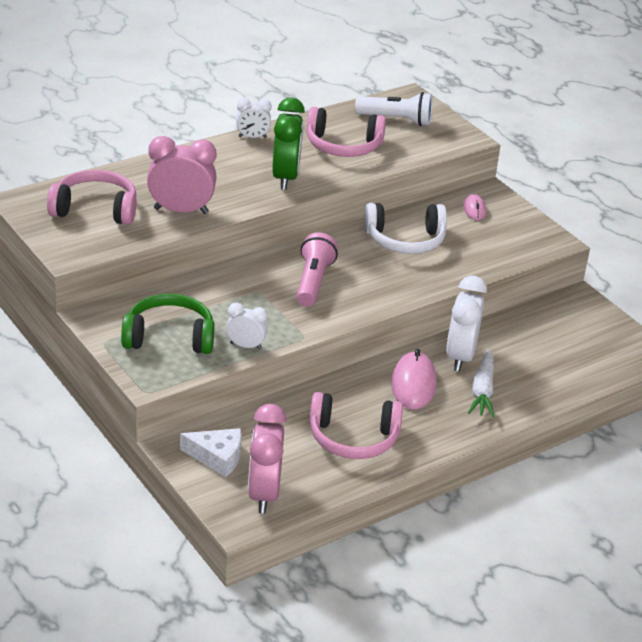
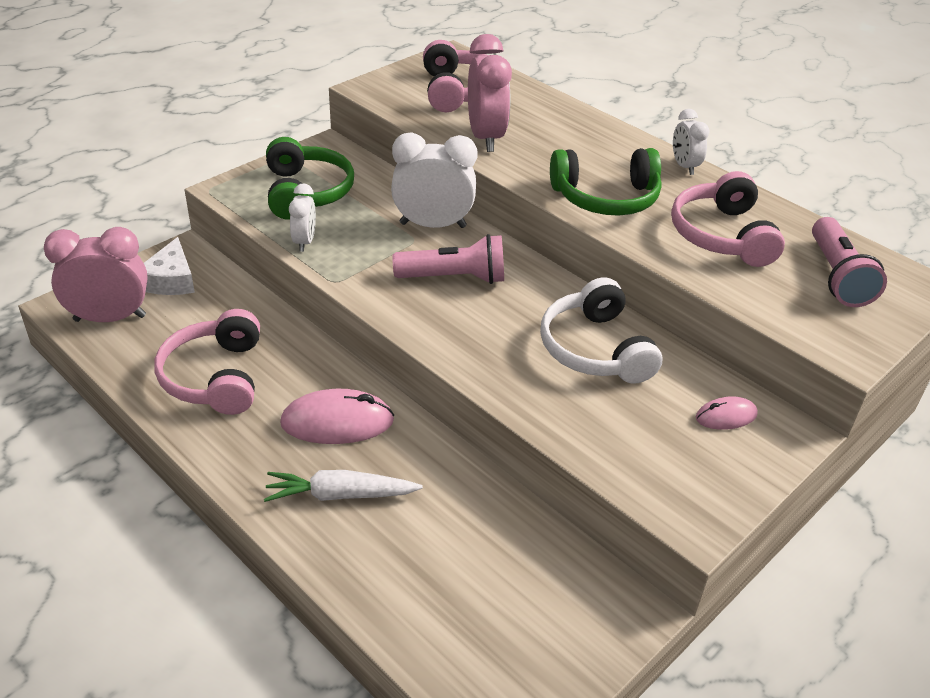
camera: 80 degrees right, 5 degrees up
green clock [272,97,305,190] -> green headphones [550,148,662,216]
white flashlight [355,92,433,126] -> pink flashlight [812,217,887,307]
white clock [446,276,487,372] -> white clock moved to [391,132,478,228]

